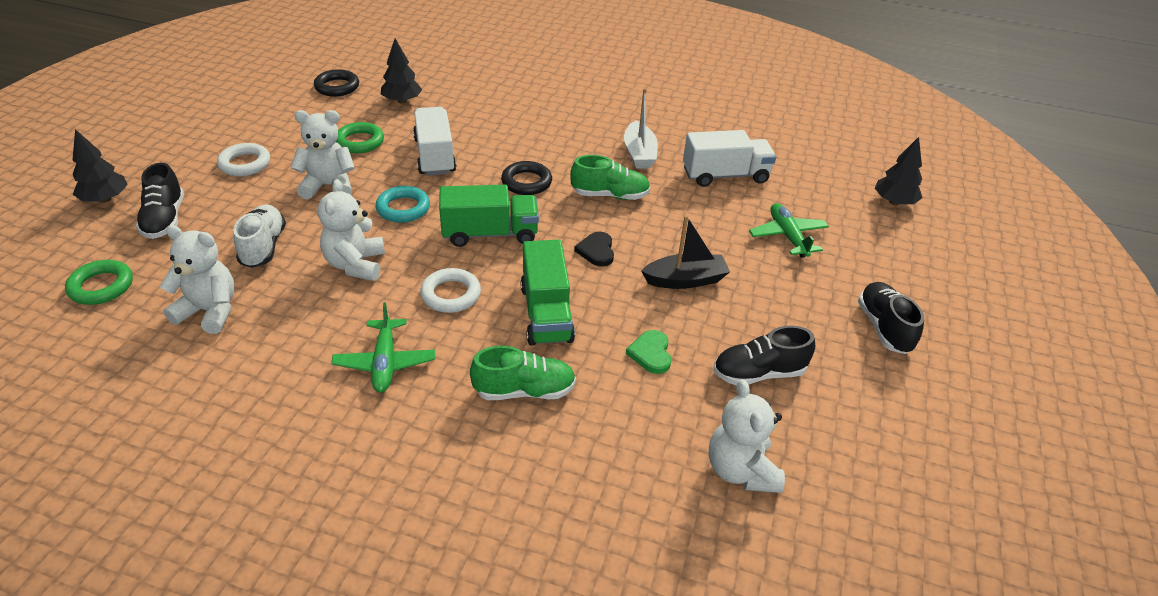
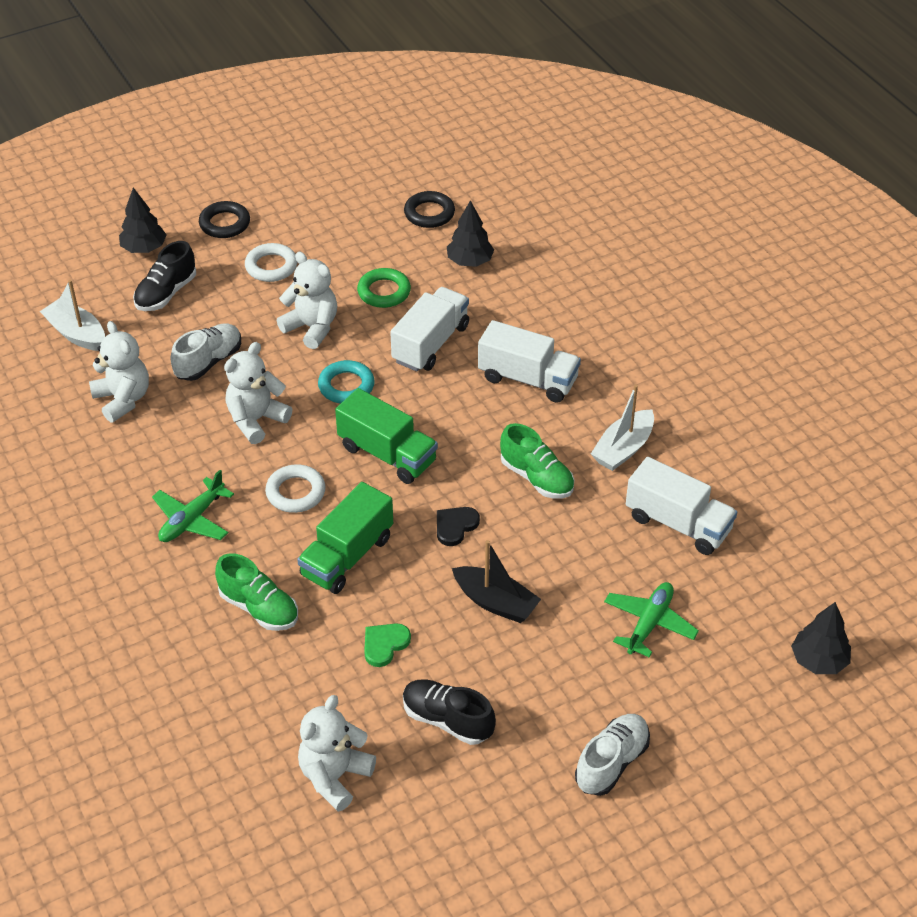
camera: 45 degrees right, 5 degrees up
green ring [65,260,133,305] -> white boat [40,280,105,351]
black ring [501,161,552,195] -> black ring moved to [199,201,250,238]
black shoe [858,282,924,354] -> white shoe [575,714,650,796]
none -> white truck [478,320,581,403]

